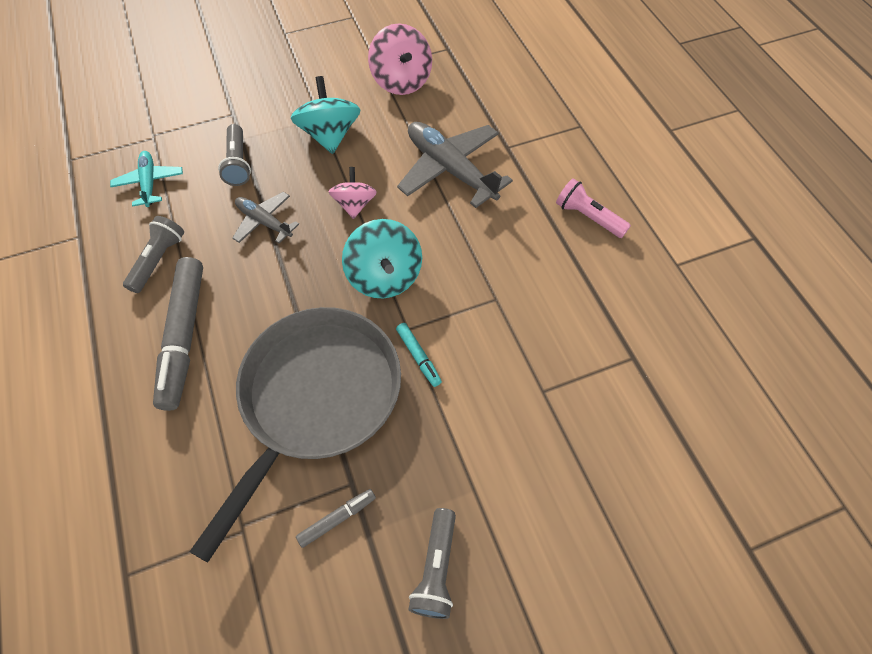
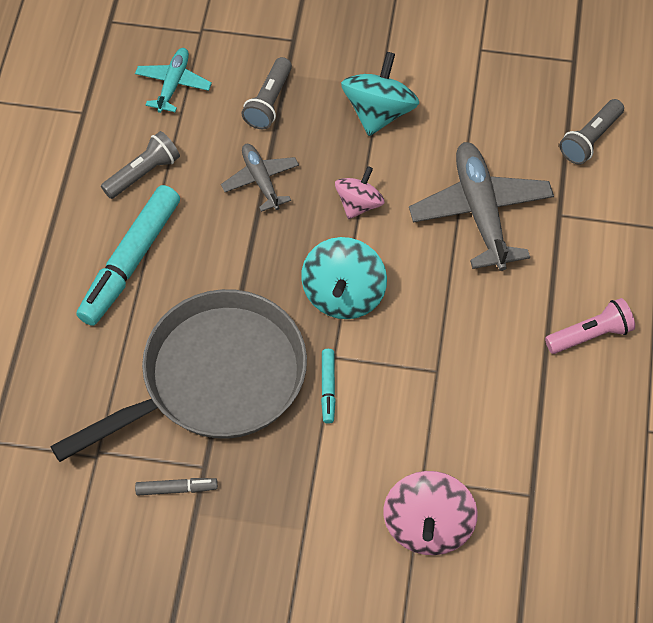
camera: 30 degrees right, 0 degrees up
grey marker [153,257,203,411] -> turquoise marker [76,185,180,326]
pink spinning top [368,23,432,95] -> pink spinning top moved to [384,471,477,555]
grey flashlight [408,508,456,619] -> grey flashlight moved to [559,99,624,165]
pink flashlight [556,178,631,238] -> pink flashlight turned 90 degrees clockwise [545,298,635,354]

